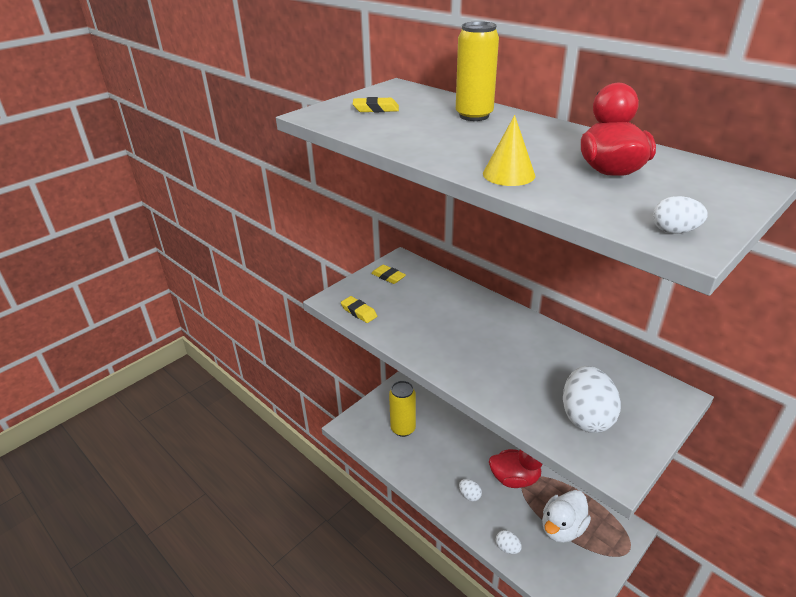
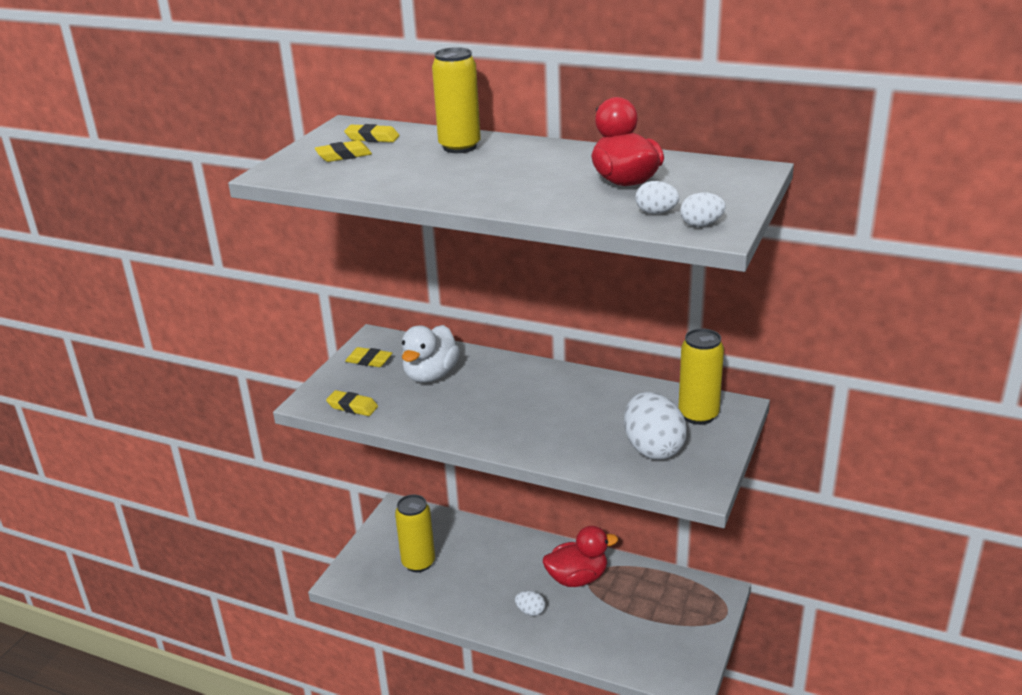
camera: 20 degrees left, 5 degrees down
yellow cone [483,115,535,186] -> none
white egg [496,530,522,554] -> white egg moved to [635,181,679,214]
white duck [542,490,591,543] -> white duck moved to [402,325,460,383]
none -> yellow eraser [344,124,399,142]
none -> yellow can [678,328,724,425]

